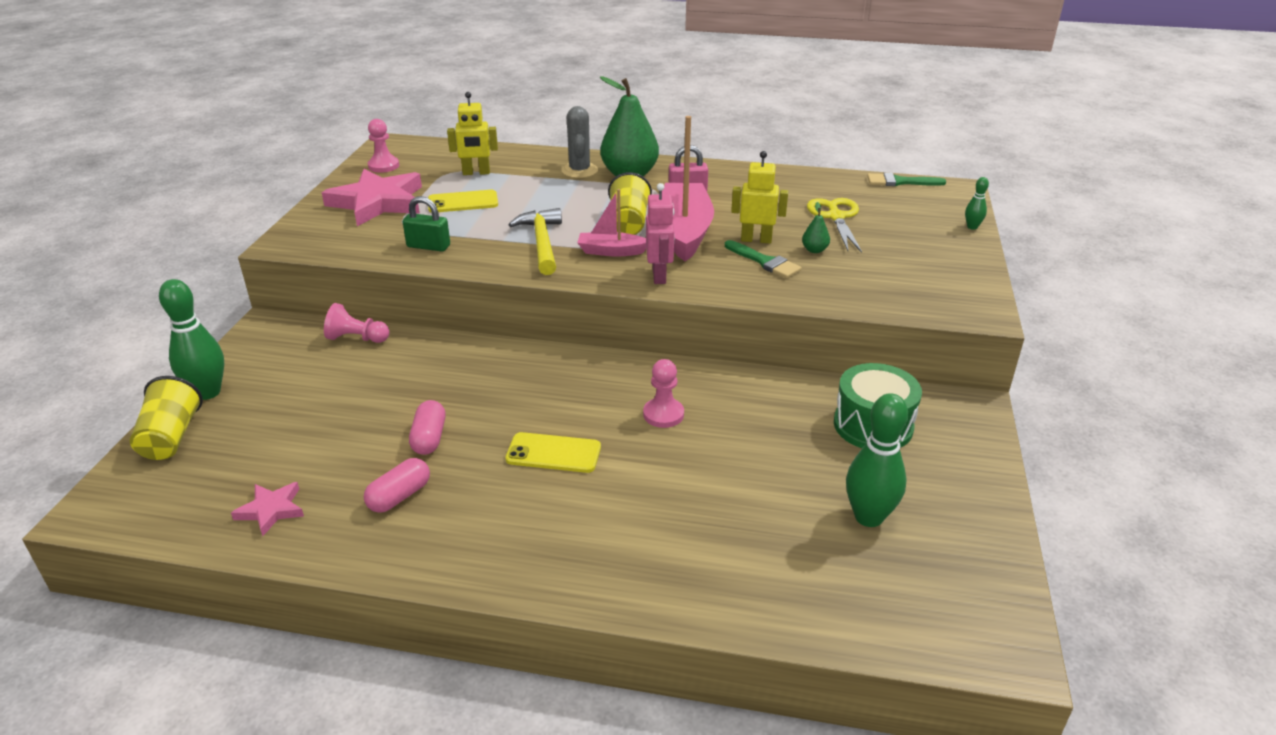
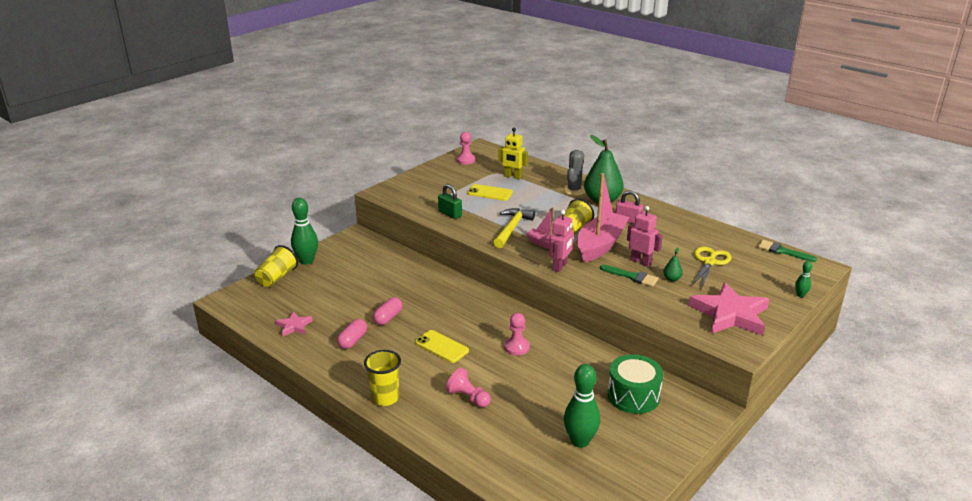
camera: 30 degrees right, 5 degrees down
pink star [322,169,422,226] -> pink star moved to [688,282,769,336]
pink pawn [324,303,389,343] -> pink pawn moved to [446,368,491,408]
pink capsule [364,458,430,513] -> pink capsule turned 45 degrees counterclockwise [337,319,367,349]
green brush [725,240,802,278] -> green brush turned 45 degrees counterclockwise [600,265,658,287]
yellow robot [731,151,788,243] -> pink robot [627,206,663,267]
none -> yellow cup [364,350,401,406]

